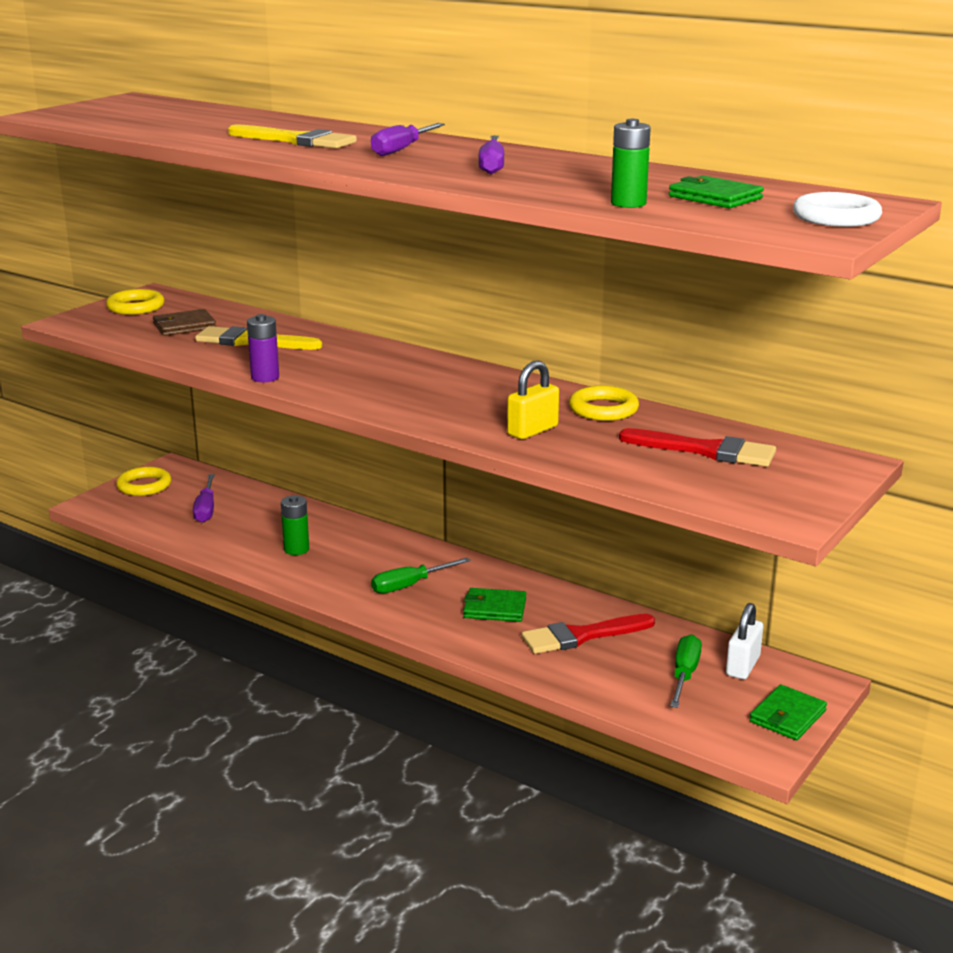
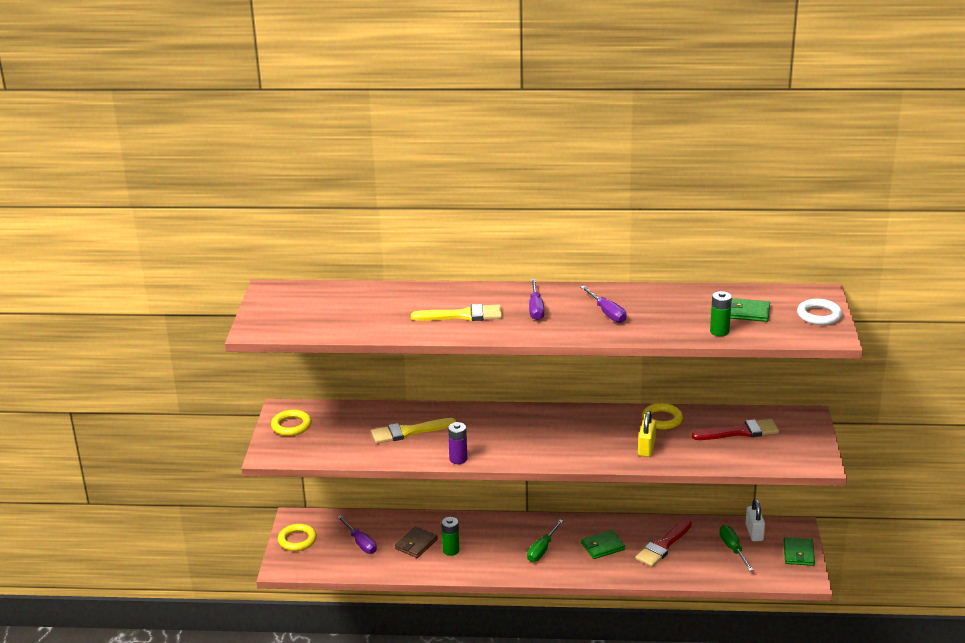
camera: 30 degrees left, 5 degrees up
brown wallet [153,309,216,336] -> brown wallet moved to [395,526,438,558]

